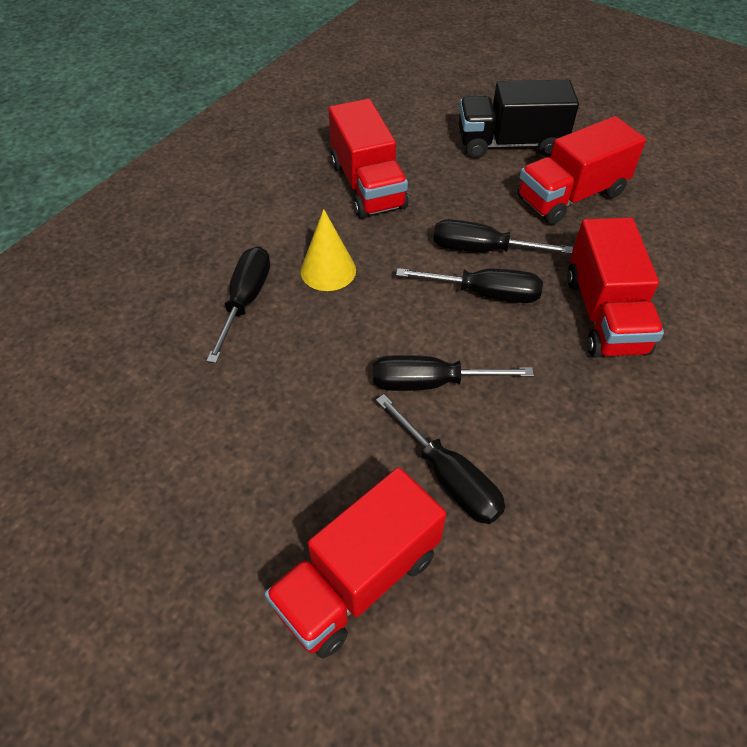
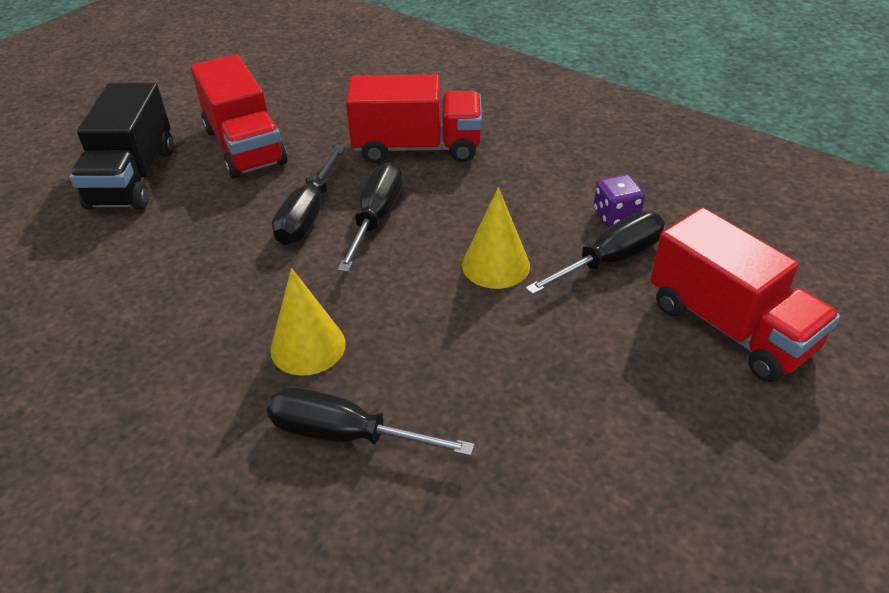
camera: 85 degrees left, 10 degrees down
red truck [329,99,408,218] -> none
black screwdriver [373,355,534,391] -> yellow cone [462,187,530,289]
none -> purple dice [594,174,645,227]

